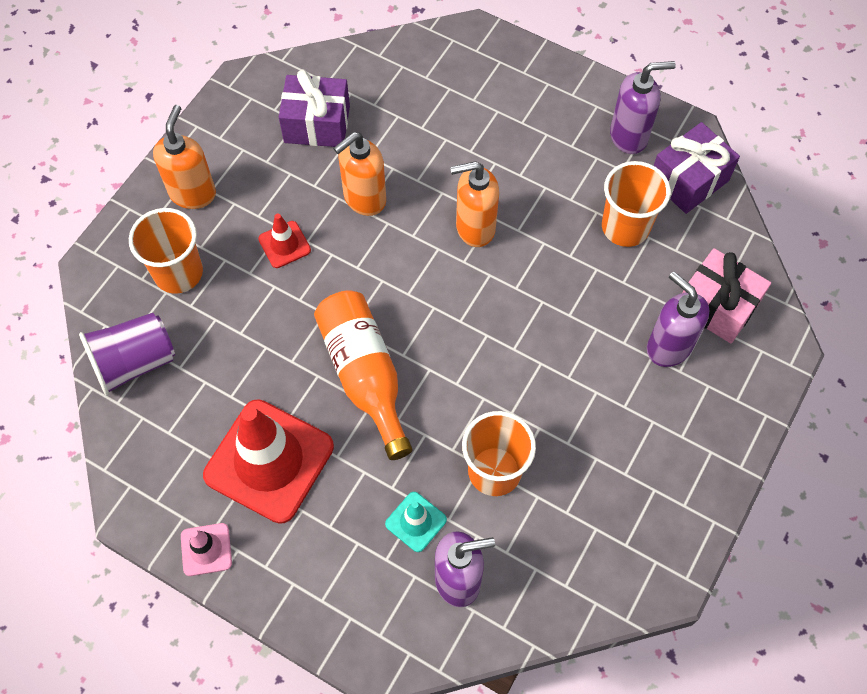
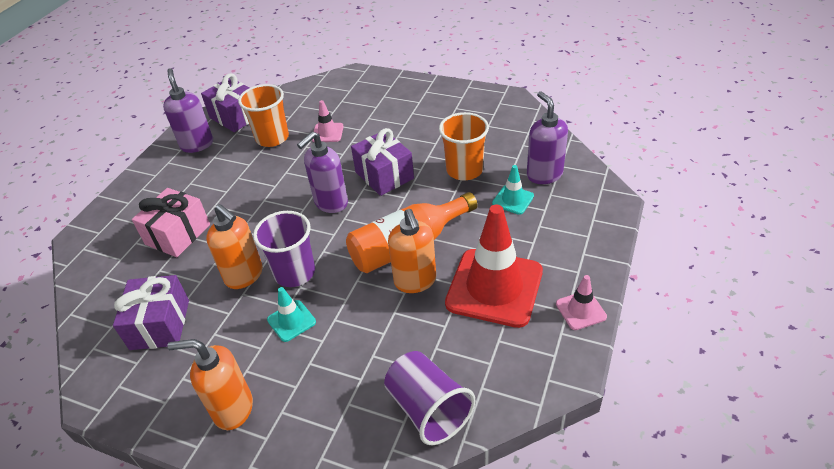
camera: 95 degrees left, 20 degrees down
orange cup [129,208,203,294] -> none
red traffic cone [258,213,311,268] -> turquoise traffic cone [267,287,316,342]
orange soap dispenser [450,161,499,247] -> orange soap dispenser moved to [388,209,436,293]
purple soap dispenser [647,271,709,367] -> purple soap dispenser moved to [297,132,348,213]
pink gift [682,248,771,343] -> pink gift moved to [132,188,210,257]
none -> purple cup [253,211,315,287]
none -> pink traffic cone [312,100,344,142]
none -> purple gift [351,128,414,196]

